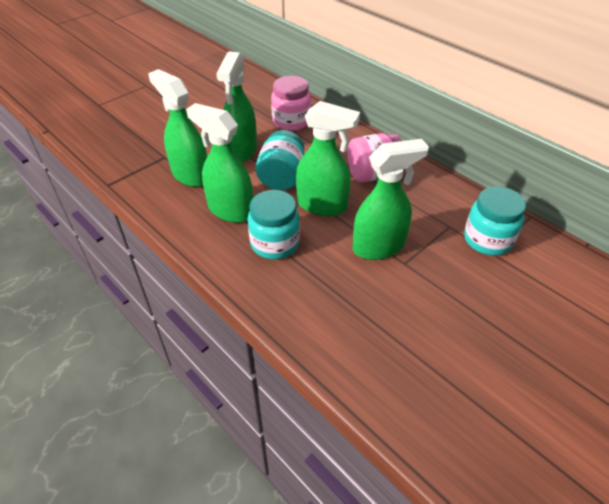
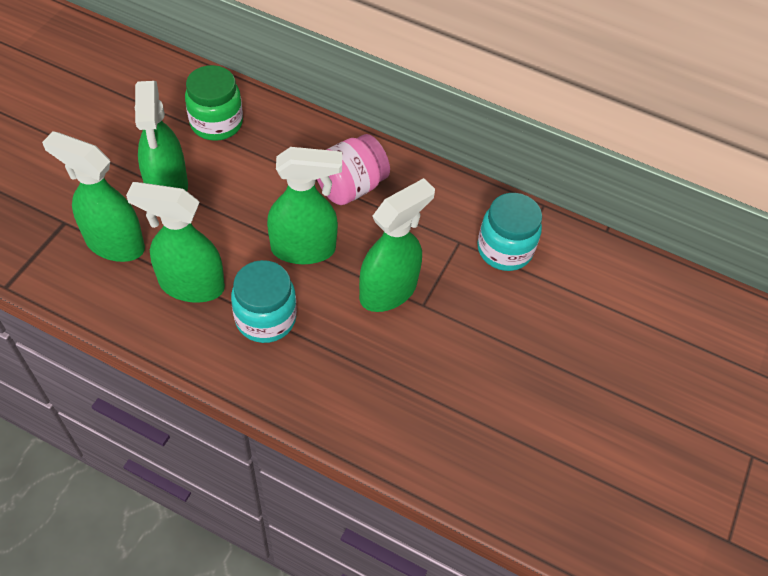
camera: 25 degrees left, 10 degrees up
turquoise jar [256,130,304,190] -> none
pink jar [271,76,311,131] -> green jar [185,65,243,141]

